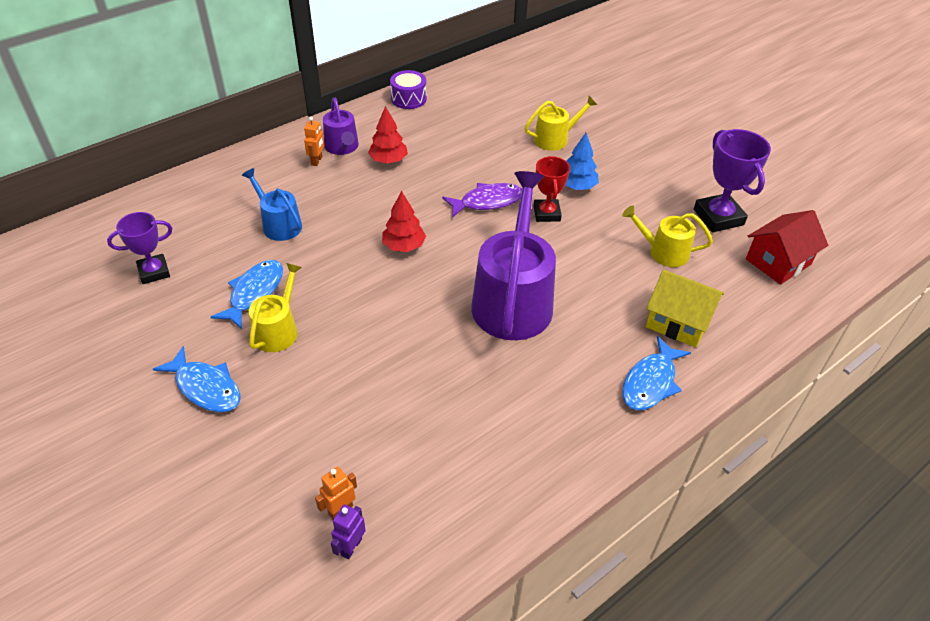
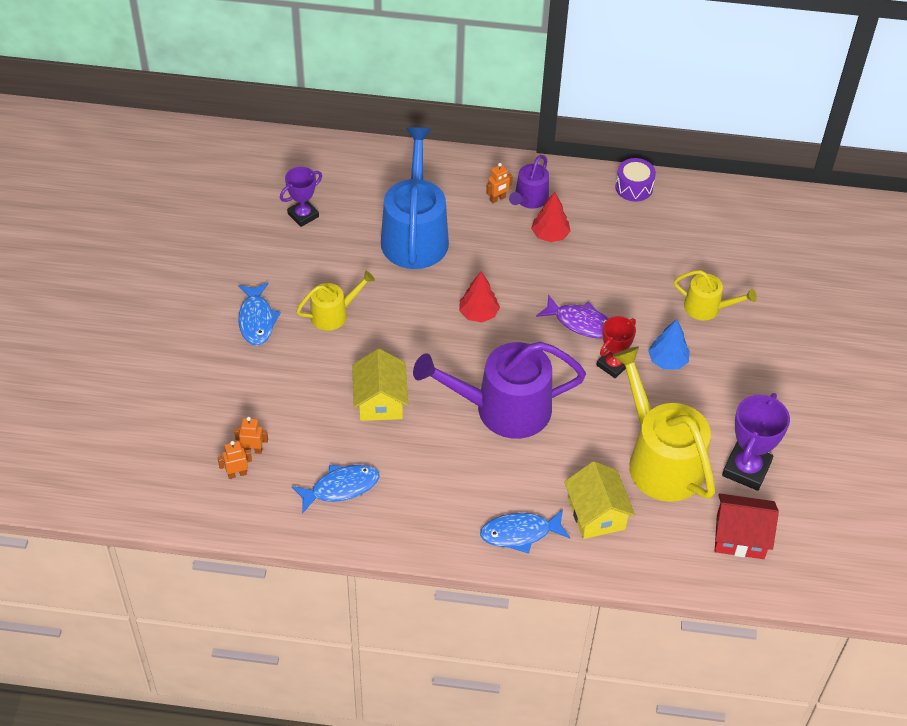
camera: 45 degrees right, 5 degrees up
purple trophy [107,212,172,284] -> purple trophy turned 60 degrees counterclockwise [280,167,322,227]
blue fish [211,260,283,329] -> blue fish moved to [292,465,380,514]
blue watering can [242,168,302,241] -> blue watering can [381,127,449,269], size x1.94
purple robot [331,504,366,560] -> orange robot [218,441,252,479]
purple watering can [471,171,556,340] -> purple watering can turned 150 degrees counterclockwise [413,342,586,439]
yellow watering can [622,205,713,267] -> yellow watering can [612,347,715,502], size x1.94
none -> yellow house [352,349,408,421]

